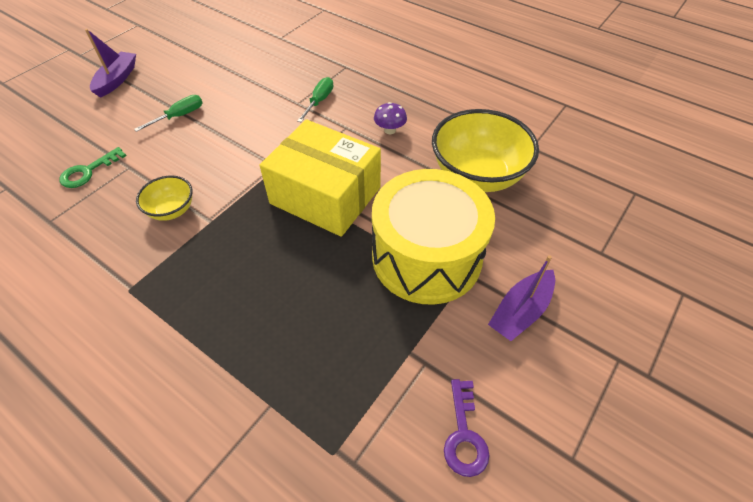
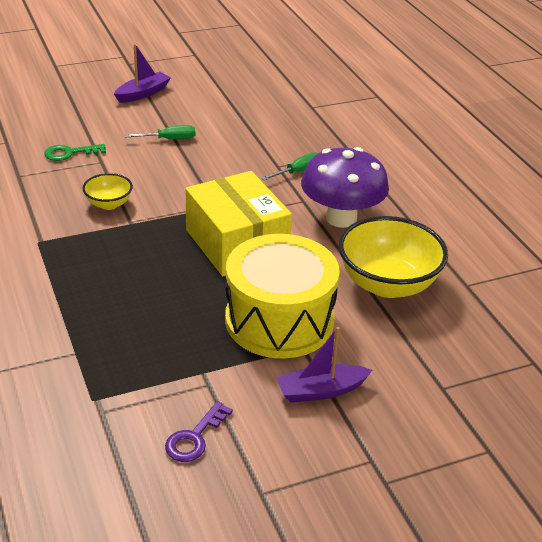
camera: 30 degrees right, 15 degrees down
purple mushroom [374,102,407,134] -> purple mushroom [301,147,389,228], size x2.47

